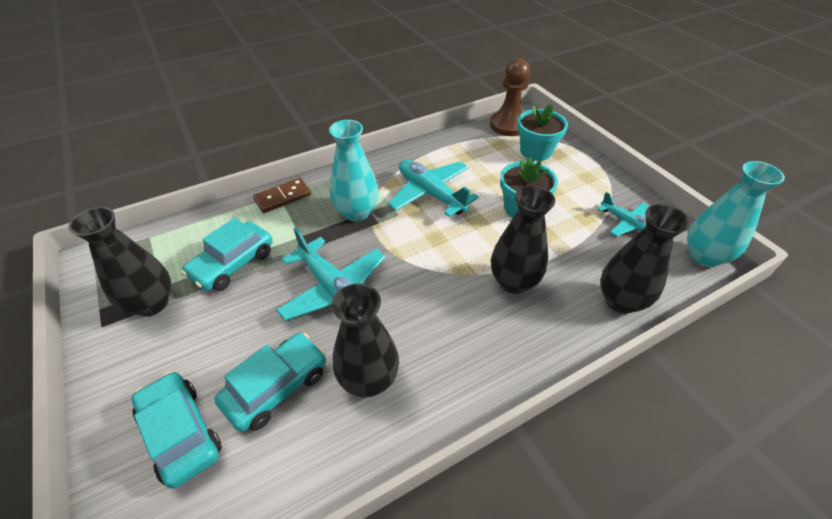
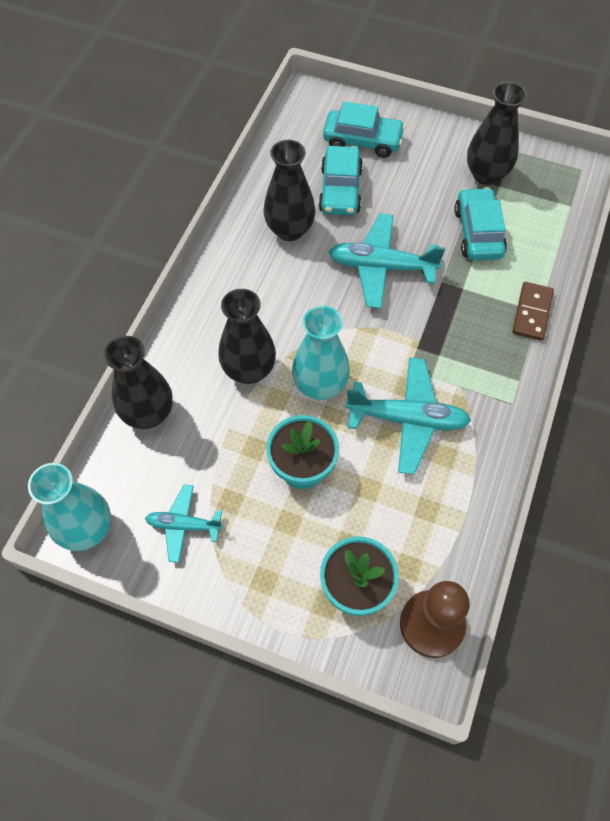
camera: 140 degrees right, 15 degrees up
turquoise vase [329,120,378,221] -> turquoise vase moved to [292,306,350,400]

